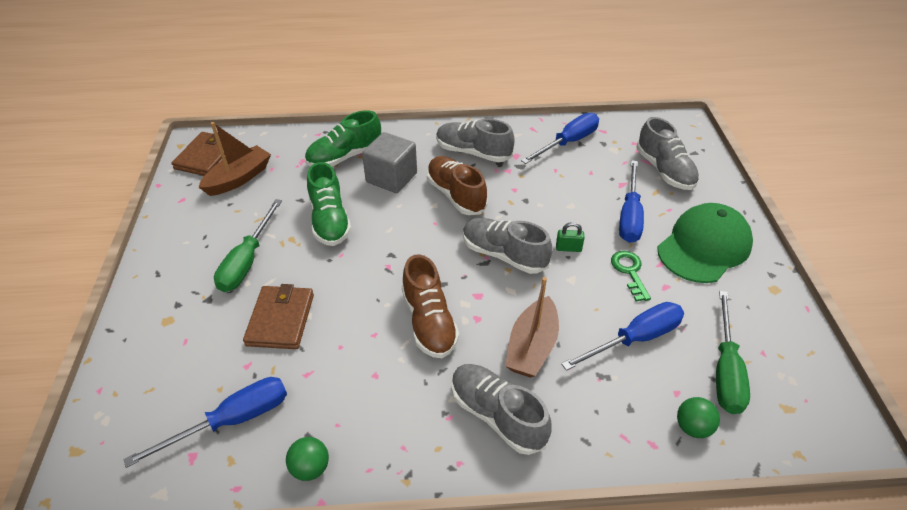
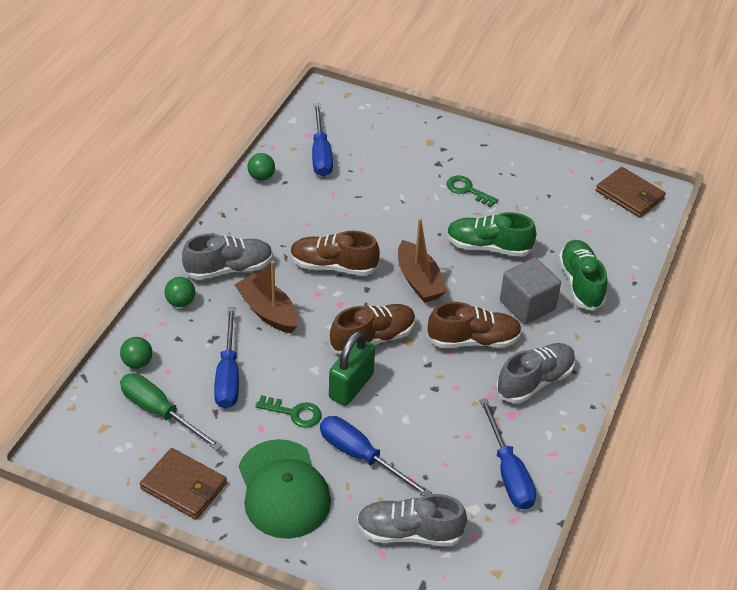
camera: 115 degrees right, 0 degrees up
brown boat [199,122,271,196] -> brown boat moved to [398,218,447,303]
green screwdriver [214,199,282,292] -> green key [447,175,498,207]
brown wallet [243,284,314,349] -> brown wallet moved to [140,448,227,520]
grey shoe [463,218,553,274] -> brown shoe [330,304,416,355]
green padlock [556,222,585,252] -> green padlock [329,331,375,406], size x2.06
none -> green ball [165,277,195,307]

